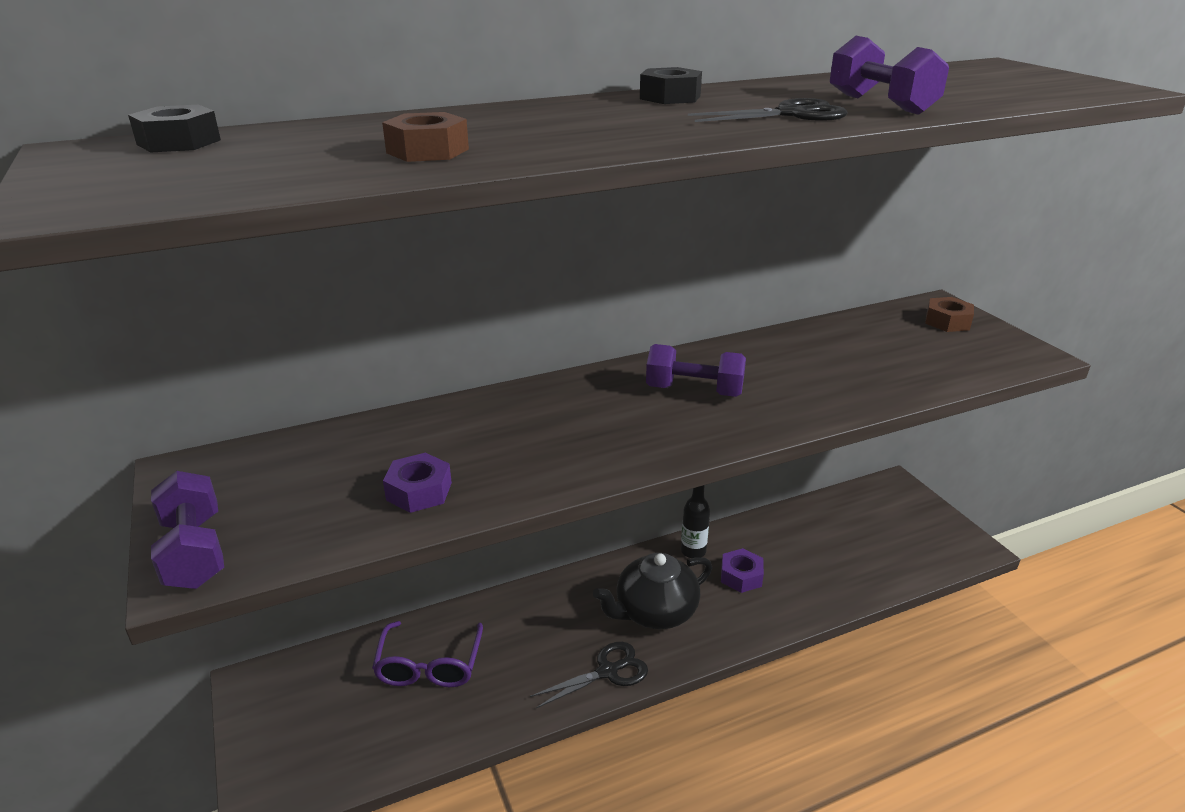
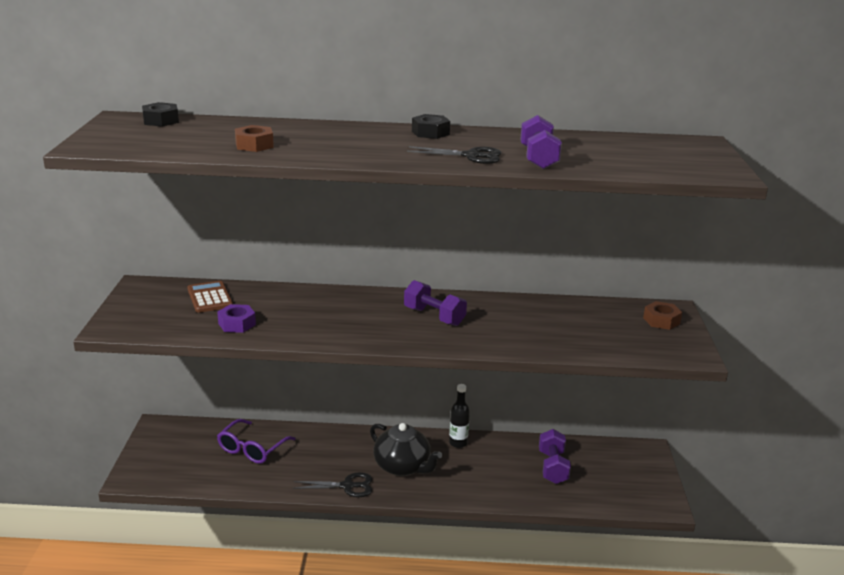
camera: 25 degrees right, 5 degrees down
purple dumbbell [151,471,224,589] -> purple dumbbell moved to [539,429,571,484]
black teapot [593,553,712,629] -> black teapot turned 135 degrees counterclockwise [370,423,442,476]
purple nut [721,548,764,593] -> none
none -> brown calculator [187,281,233,313]

